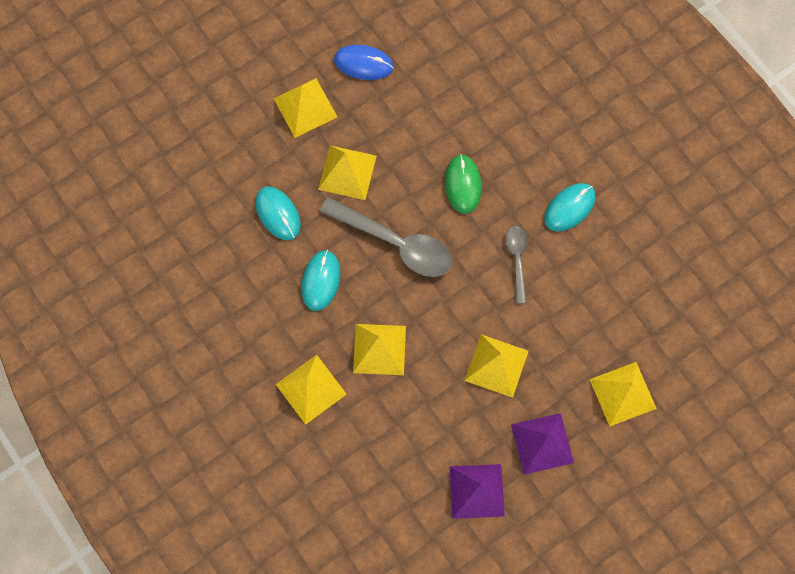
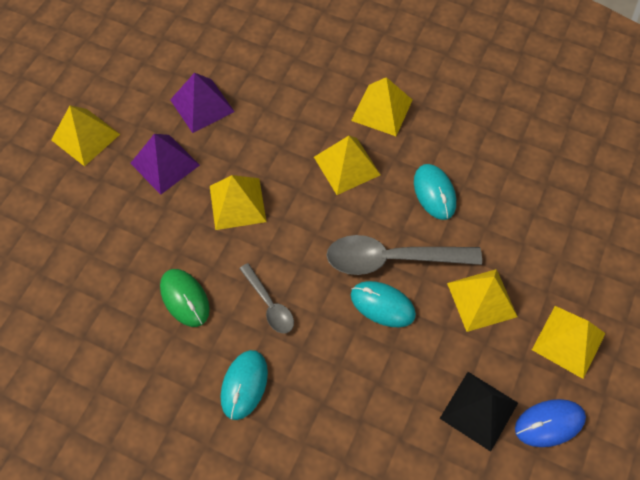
camera: 150 degrees right, 10 degrees down
turquoise mouse [255,187,301,240] -> turquoise mouse moved to [351,281,416,327]
green mouse [445,154,482,214] -> green mouse moved to [160,269,210,327]
yellow pyramid [589,362,657,427] -> yellow pyramid moved to [51,105,120,167]
none -> black pyramid [439,372,518,452]

